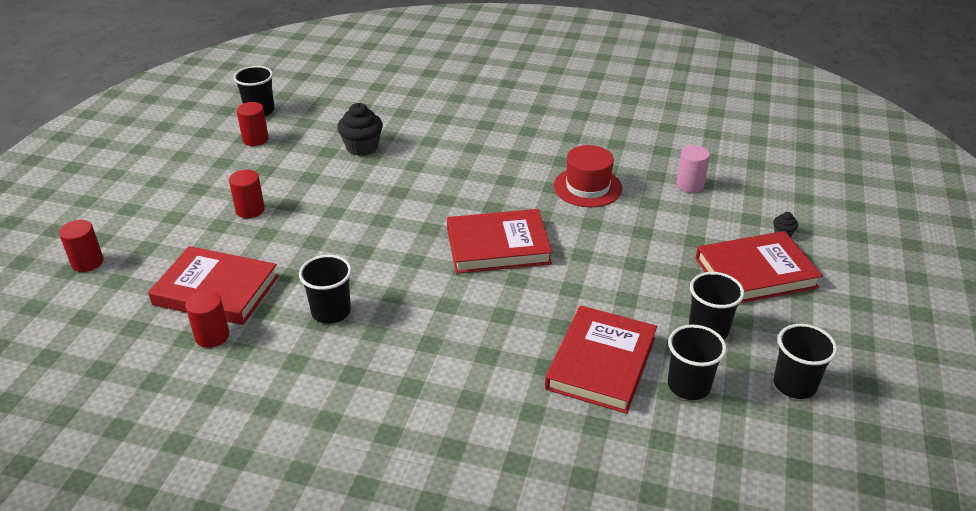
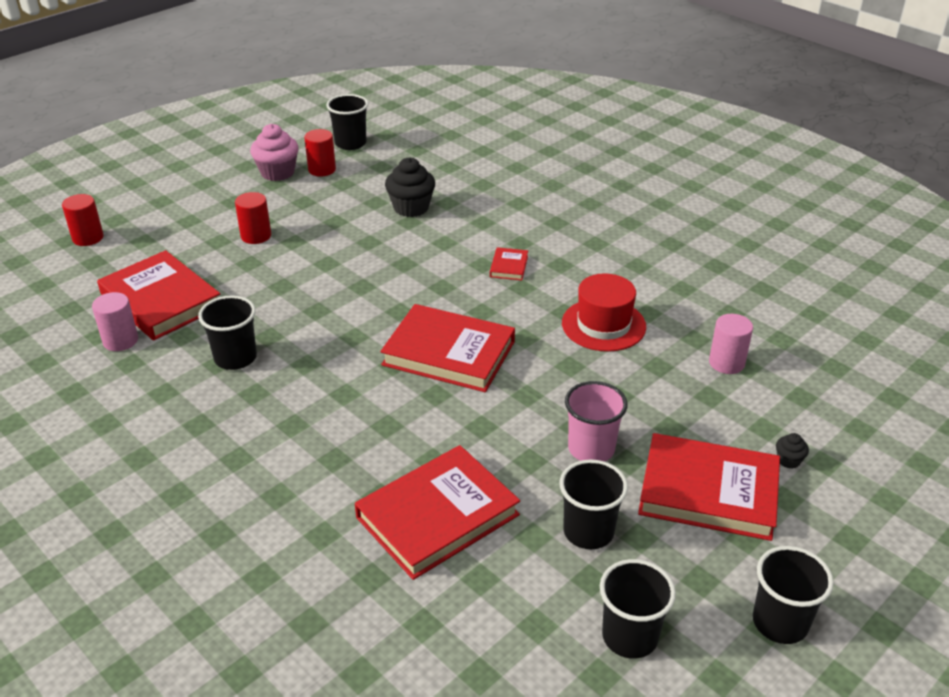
camera: 30 degrees right, 0 degrees up
red cylinder [185,291,229,348] -> pink cylinder [92,292,138,351]
black cup [668,325,727,400] -> black cup moved to [753,546,834,644]
none -> pink cupcake [250,124,299,181]
none -> red book [490,247,528,280]
none -> pink cup [565,381,628,462]

